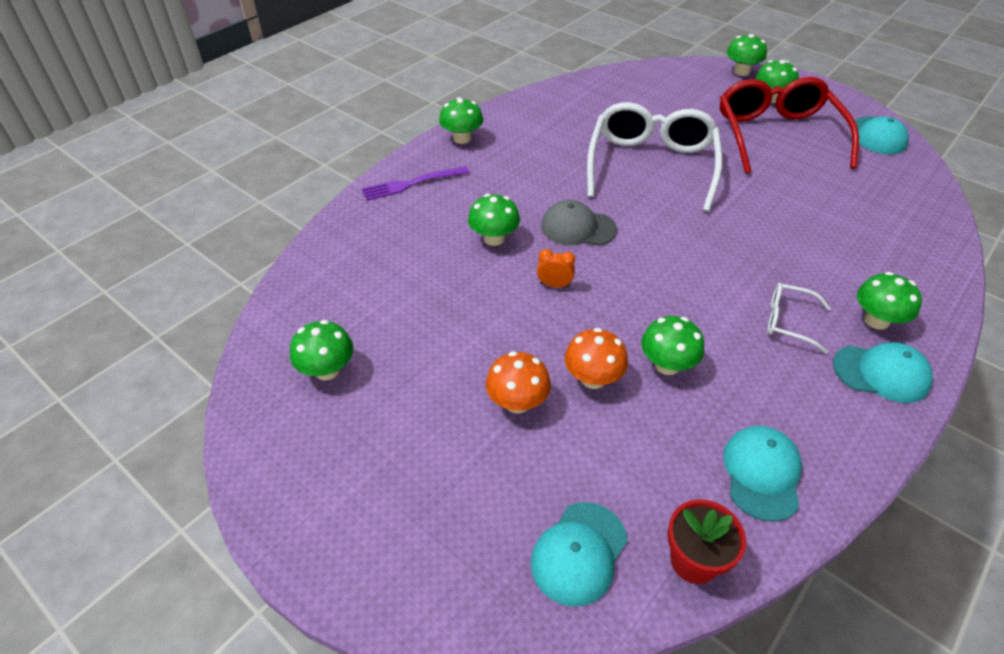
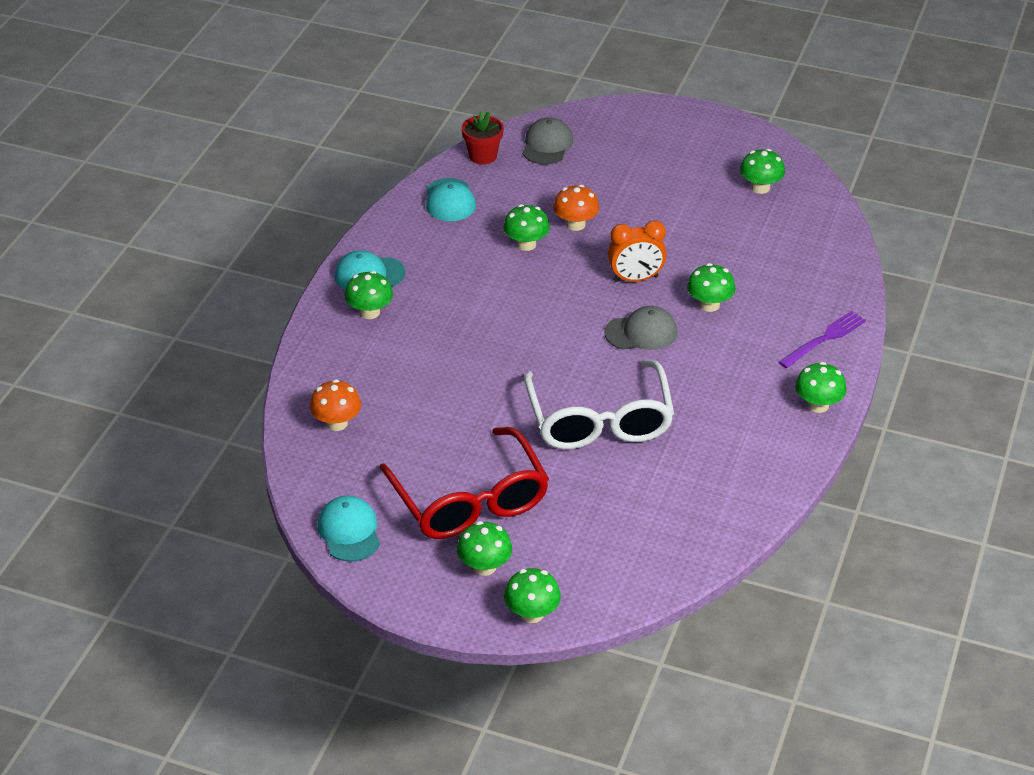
camera: 160 degrees right, 5 degrees down
orange mushroom [486,351,551,413] -> orange mushroom moved to [310,379,361,431]
turquoise cap [531,502,627,607] -> grey cap [523,117,573,165]
orange clock [537,249,575,288] -> orange clock [608,220,667,282], size x1.80
white glasses [767,283,831,354] -> none

